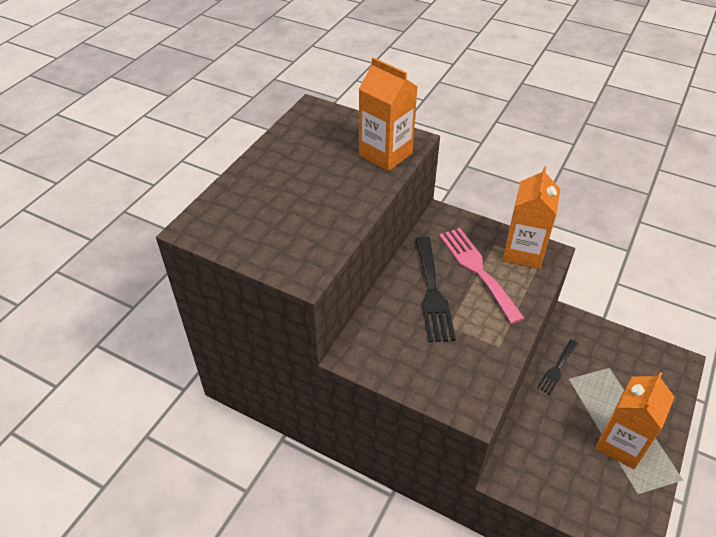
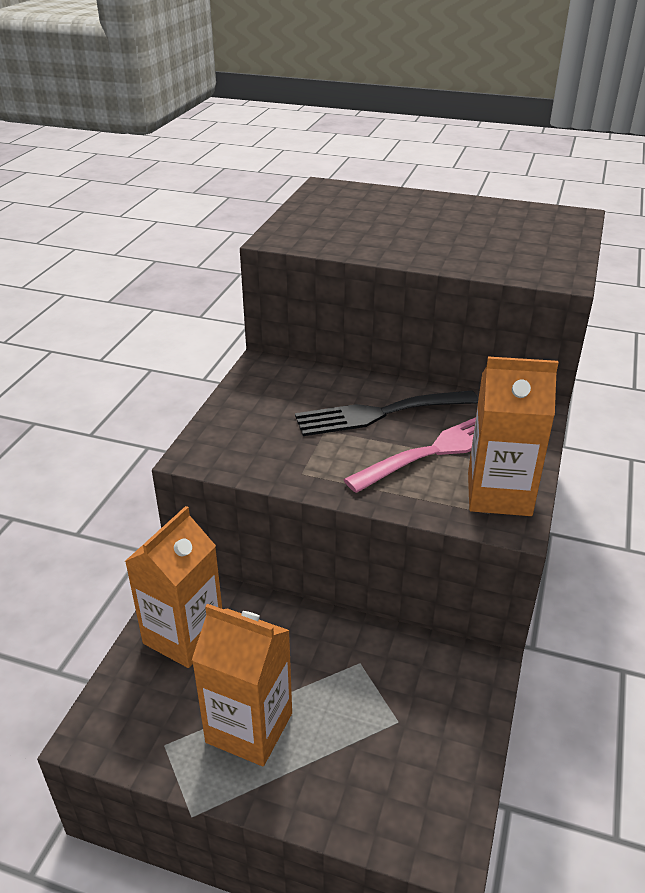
camera: 80 degrees right, 10 degrees down
orange carton [359,57,418,171] -> orange carton moved to [125,506,222,668]
black fork [537,340,578,395] -> none

